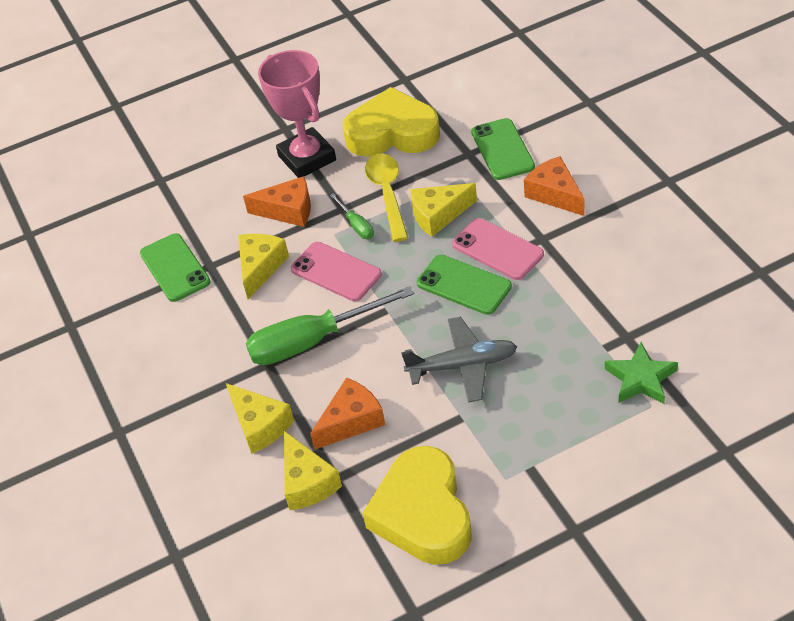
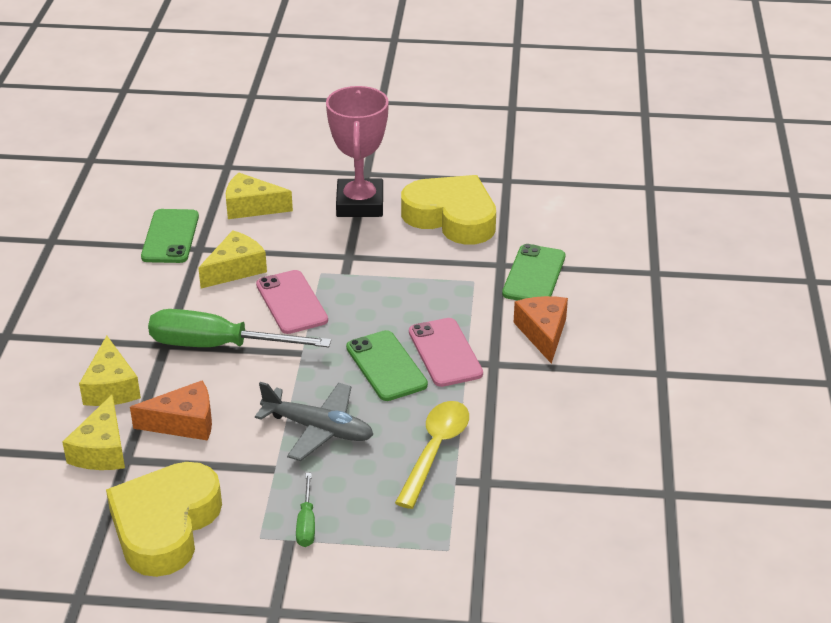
camera: 25 degrees right, 10 degrees down
orange cheese [243,176,311,227] -> none
green screwdriver [329,194,374,239] -> green screwdriver moved to [296,473,315,547]
yellow spoon [365,154,408,242] -> yellow spoon moved to [395,401,469,509]
yellow cheese [410,183,477,237] -> yellow cheese moved to [226,173,293,219]
green star [605,342,678,404] -> none

